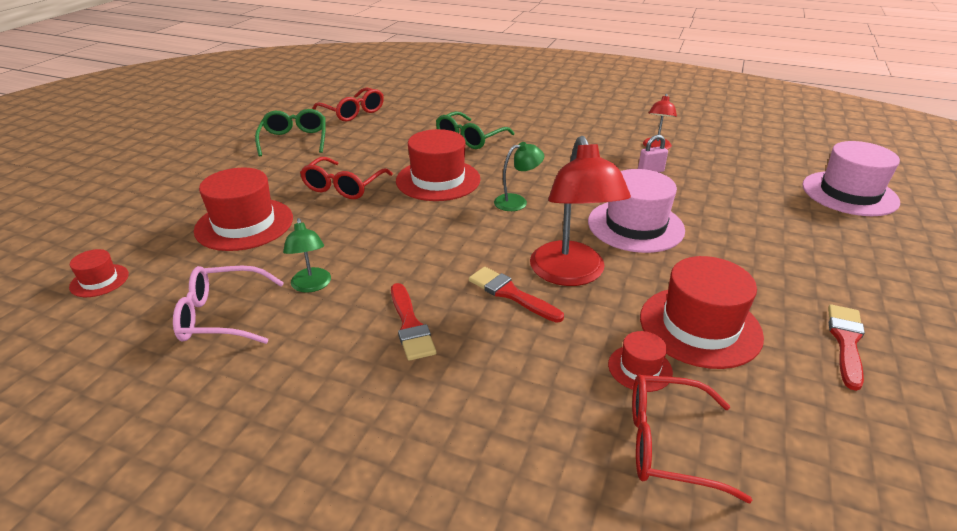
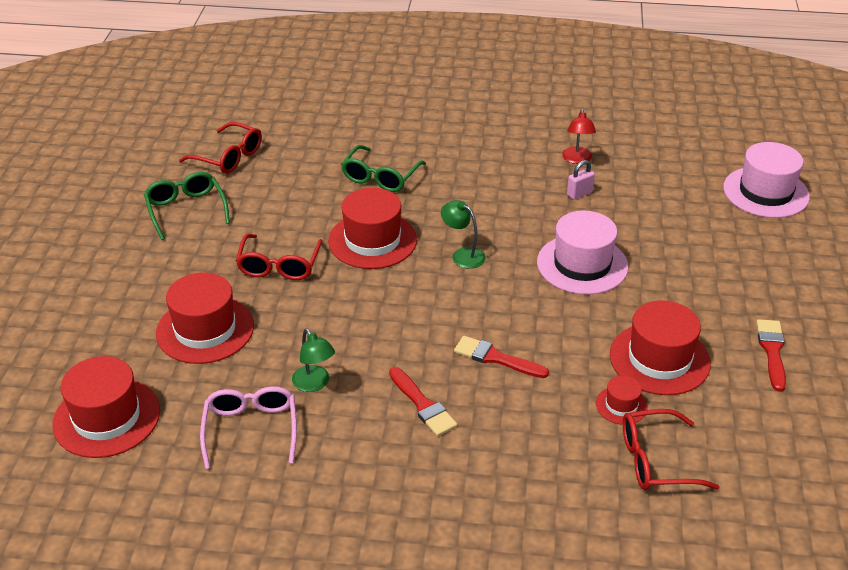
camera: 15 degrees left, 5 degrees up
red hat [69,249,129,297] -> red hat [52,356,160,458], size x2.03
pink glasses [173,266,284,344] -> pink glasses turned 105 degrees clockwise [200,386,297,469]
green lamp [494,142,544,211] -> green lamp turned 105 degrees counterclockwise [441,200,486,269]
red lamp [530,136,631,286] -> none

